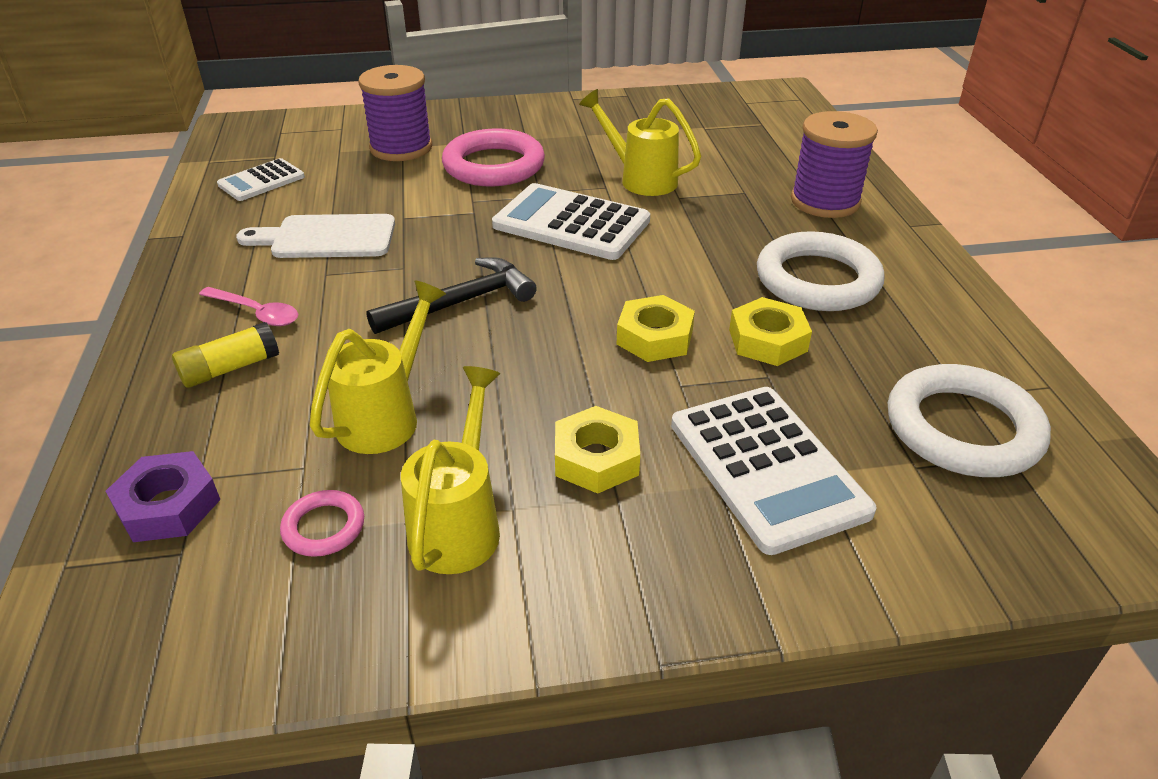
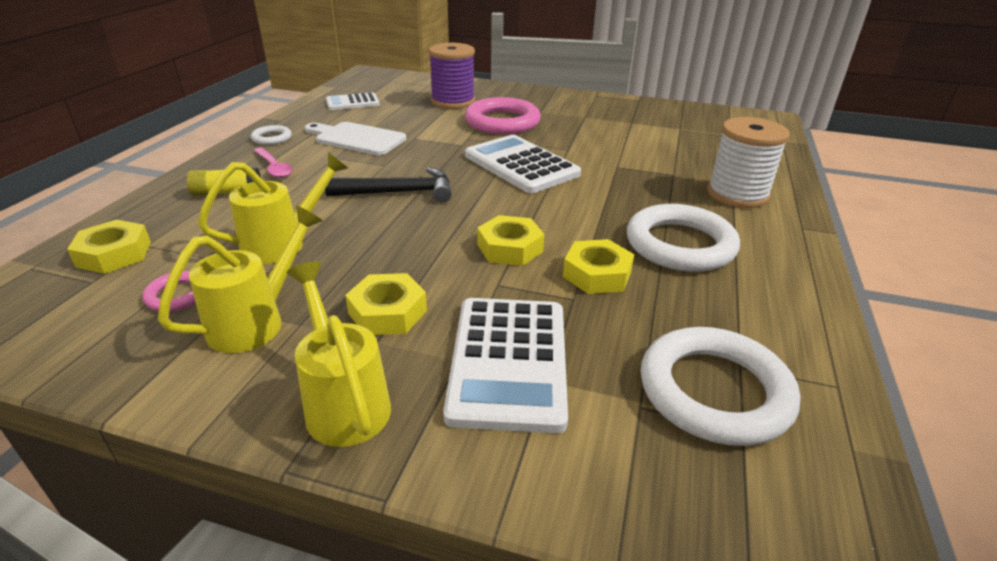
camera: 25 degrees right, 5 degrees down
purple nut [106,451,220,542] -> yellow nut [67,220,151,274]
yellow watering can [579,89,701,196] -> yellow watering can moved to [287,262,391,447]
purple spool [791,111,878,218] -> white spool [707,117,790,208]
none -> white ring [251,125,292,145]

